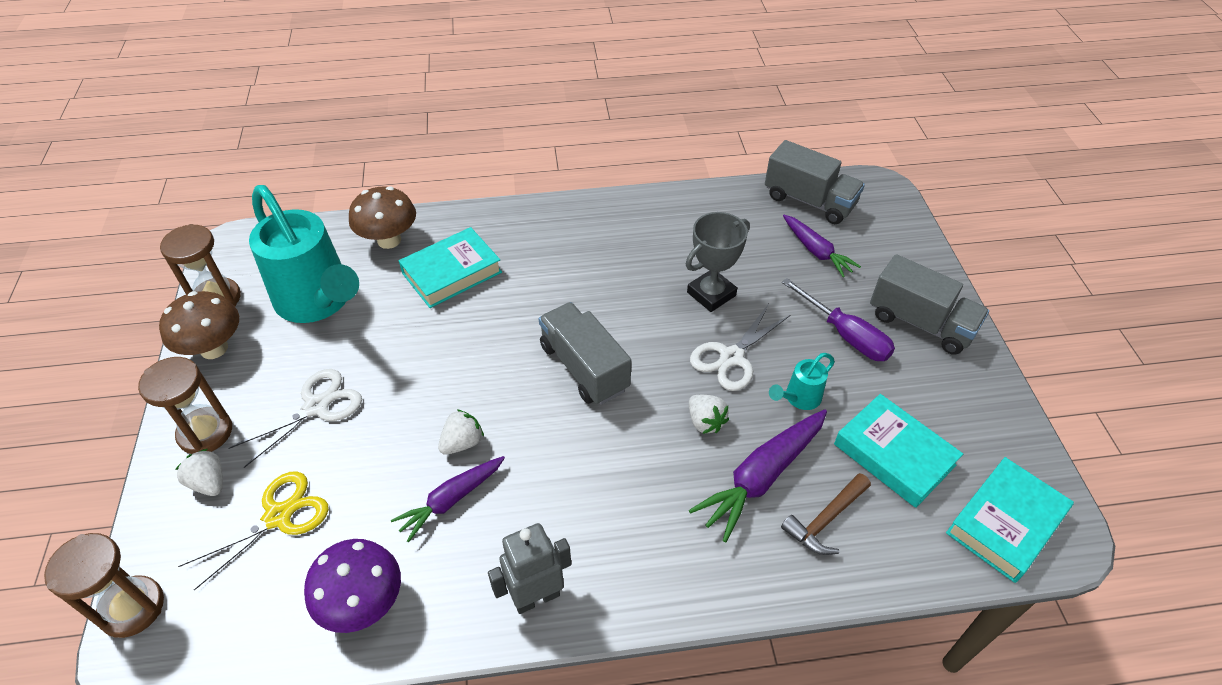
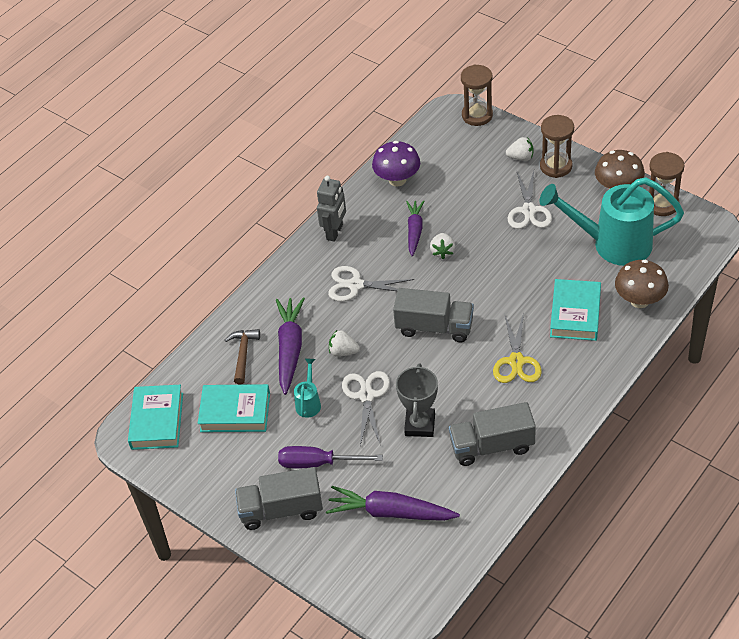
camera: 140 degrees right, 0 degrees up
yellow scissors [178,471,329,590] -> yellow scissors moved to [493,313,542,383]
grey truck [765,140,865,224] -> grey truck moved to [449,402,536,466]
purple carrot [783,215,861,277] -> purple carrot [326,486,460,521], size x1.52
none -> white scissors [328,266,414,301]

